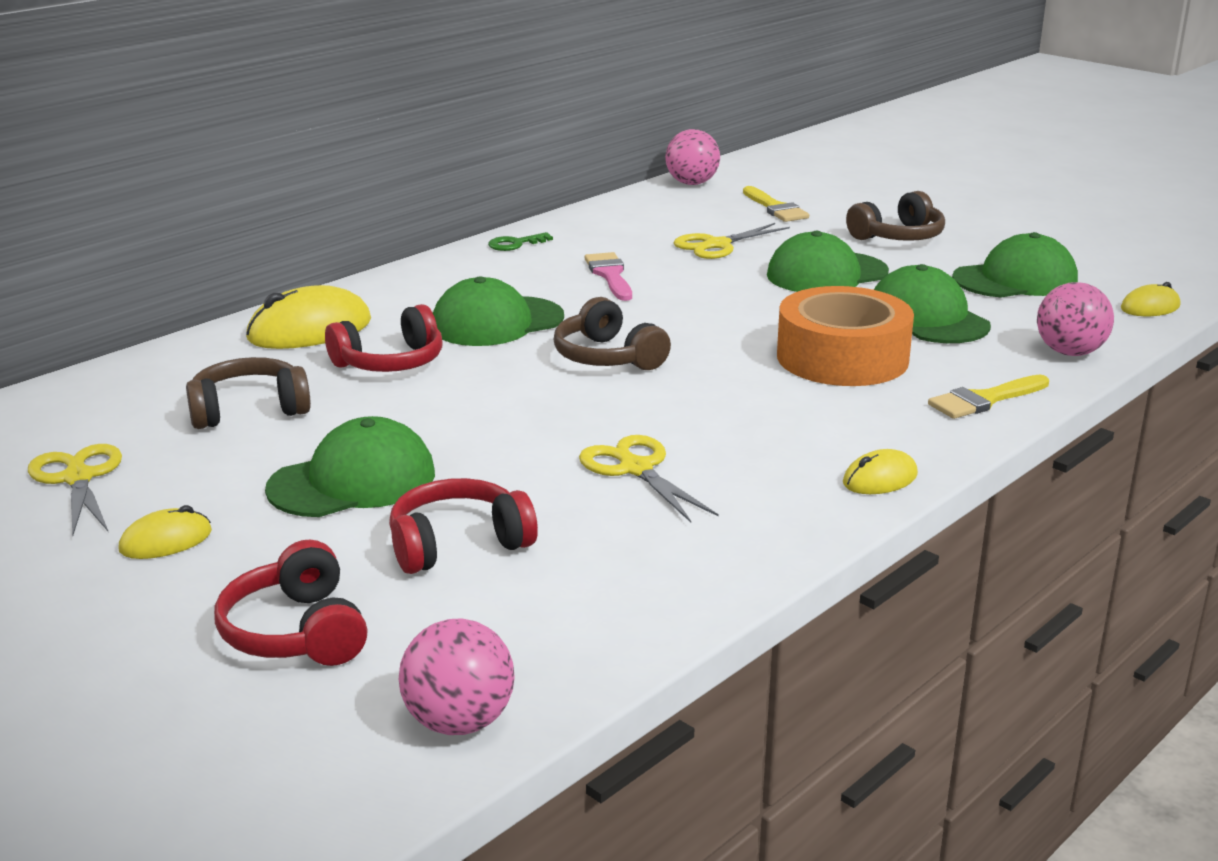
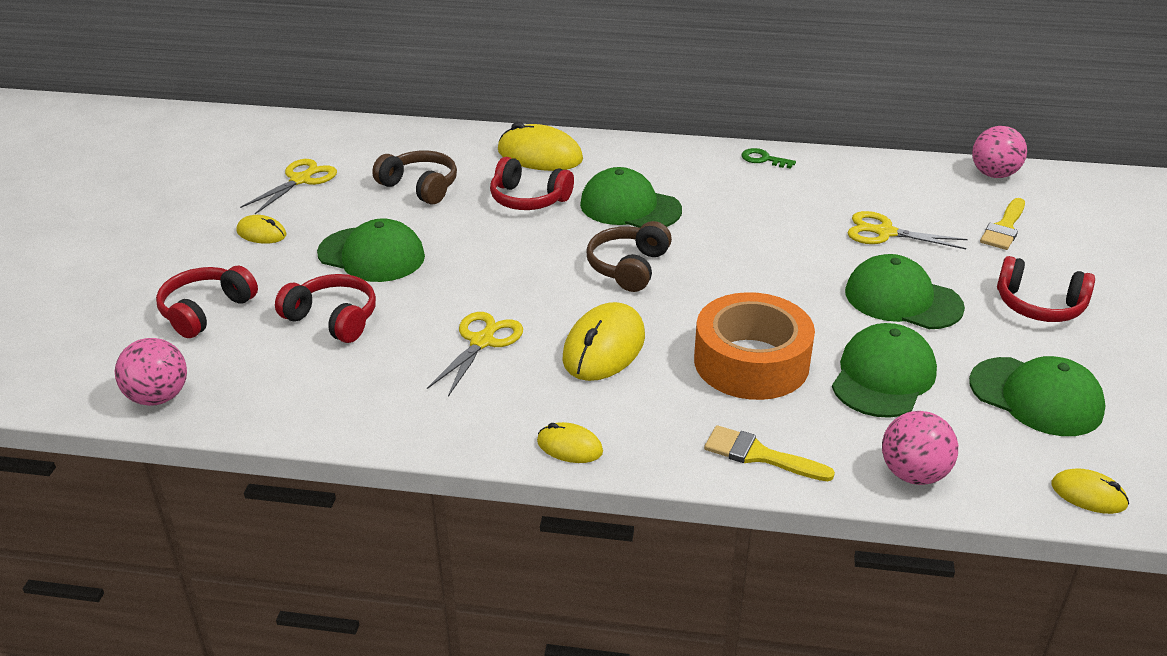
camera: 55 degrees right, 10 degrees up
pink brush [585,252,632,301] -> none
brown headphones [846,191,945,241] -> red headphones [997,256,1095,322]
none -> yellow mouse [562,302,645,381]

